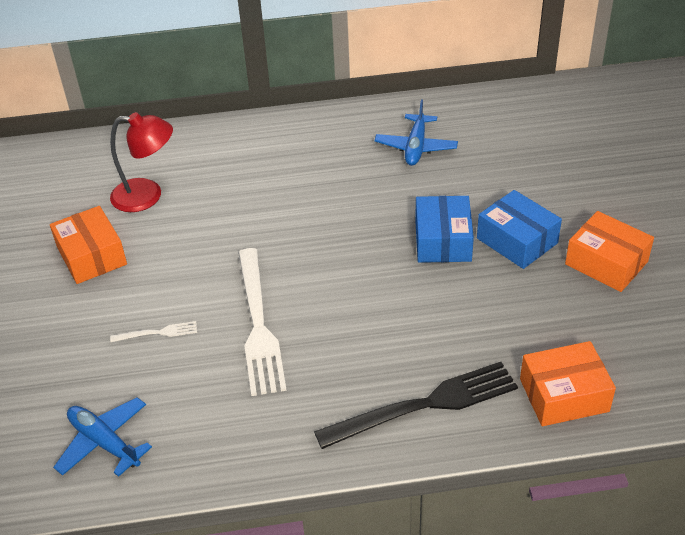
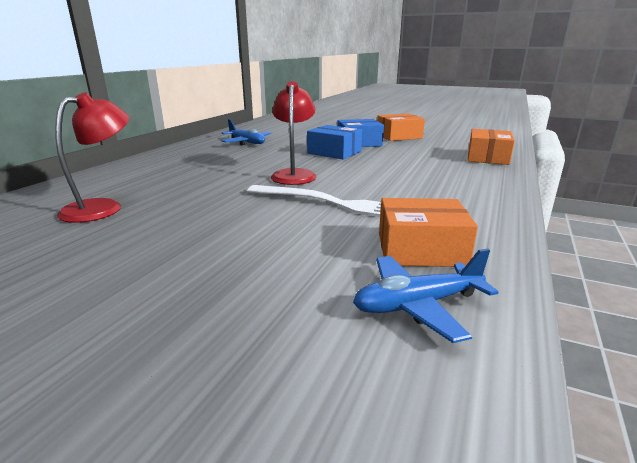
camera: 60 degrees left, 20 degrees down
orange box [50,206,127,284] -> orange box moved to [379,198,478,267]
white fork [110,321,197,342] -> none
black fork [314,362,518,449] -> none
none -> red lamp [271,81,316,185]

